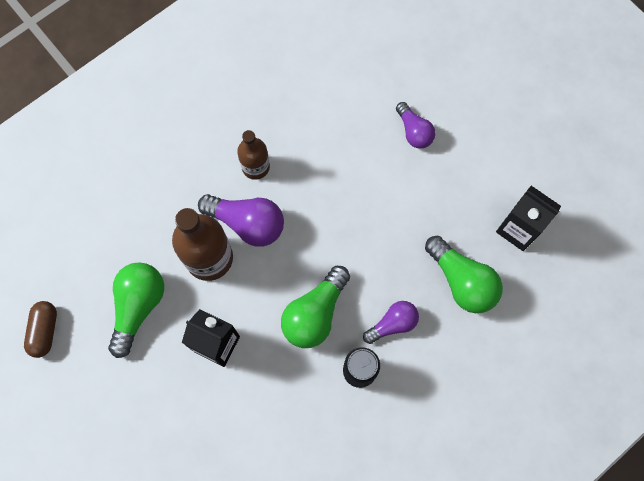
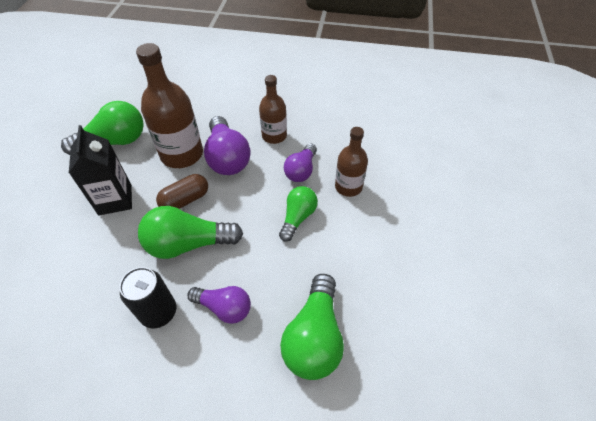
camera: 50 degrees right, 20 degrees down
brown capsule [24,301,57,358] -> brown capsule moved to [156,174,208,209]
purple light bulb [396,102,436,149] -> purple light bulb moved to [284,143,317,182]
black carton [496,186,561,251] -> none
none -> green light bulb [279,186,318,242]
none -> brown bottle [335,127,368,197]

